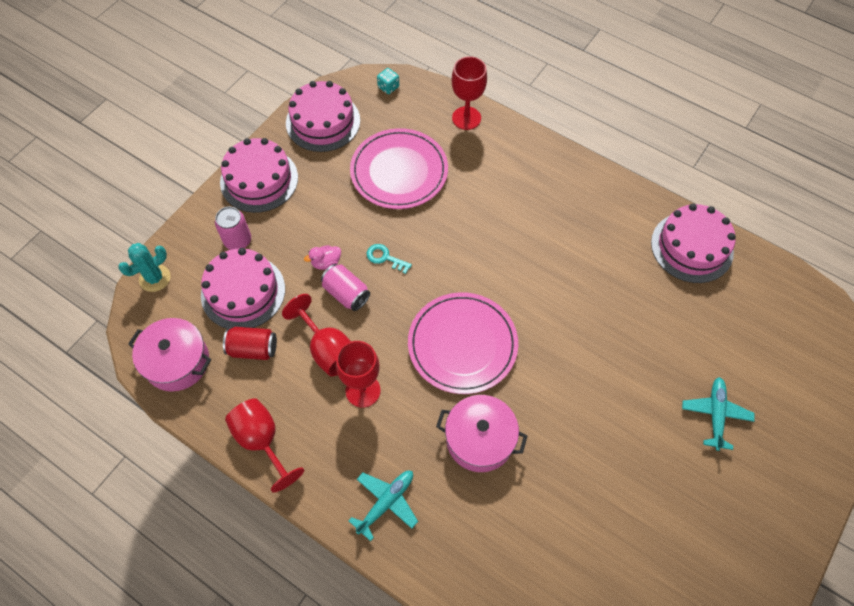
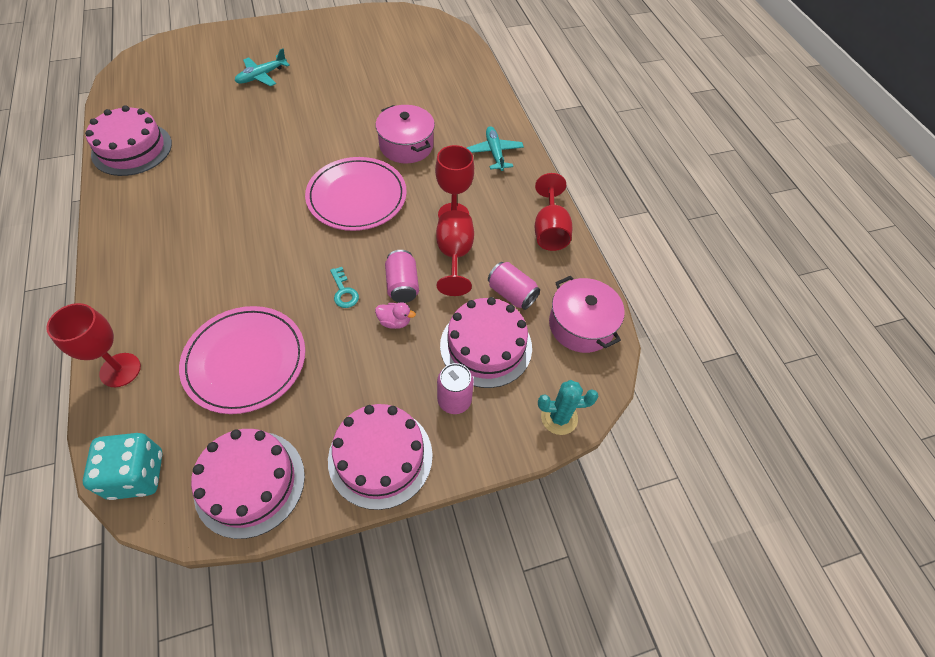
camera: 145 degrees left, 5 degrees down
red can [223,327,277,360] -> pink can [488,262,540,310]
turquoise plane [348,471,418,541] -> turquoise plane turned 90 degrees clockwise [467,126,524,171]
turquoise dice [377,68,399,94] -> turquoise dice [83,433,163,500], size x2.01

